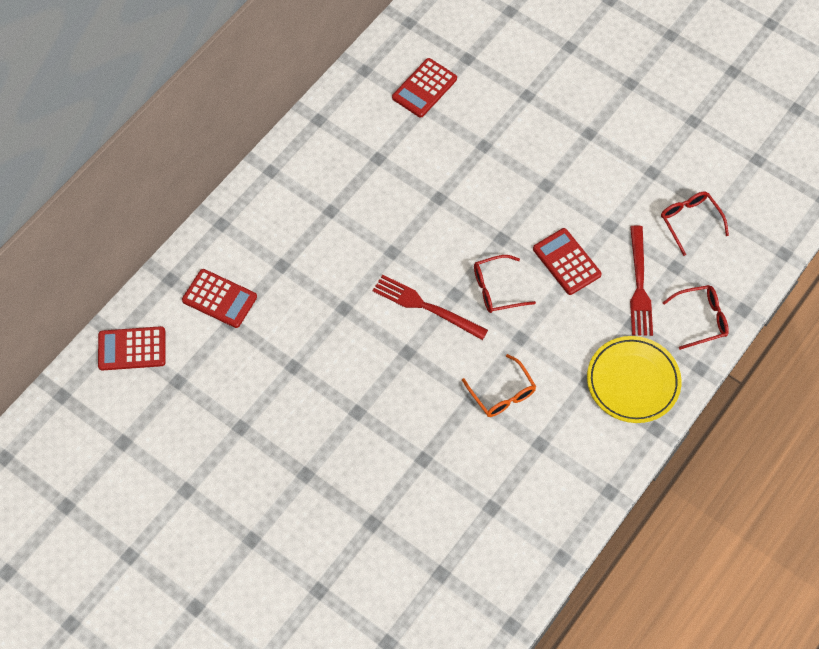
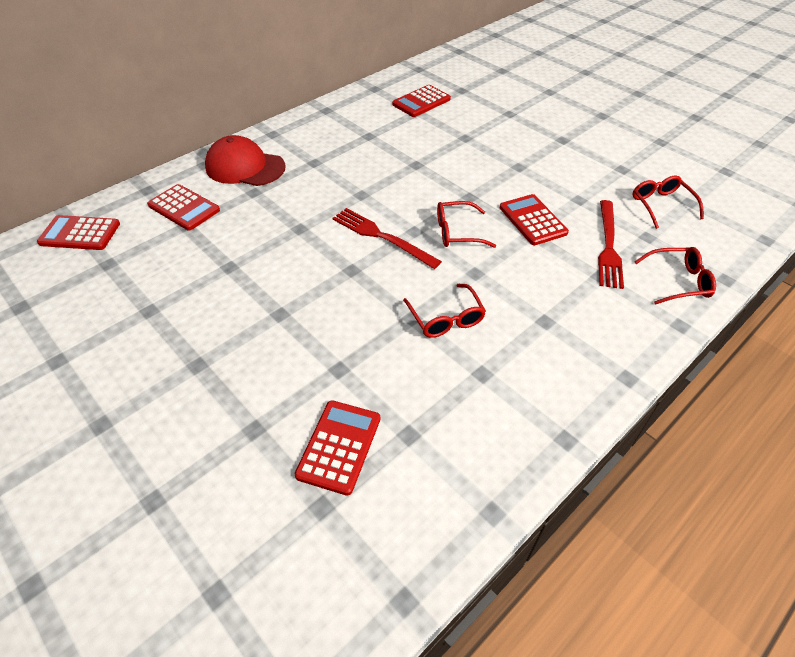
camera: 10 degrees right, 15 degrees down
orange glasses [462,354,536,417] -> red glasses [403,284,486,338]
yellow plate [587,336,681,423] -> none
none -> red cap [205,135,285,186]
none -> red calculator [295,400,380,496]

